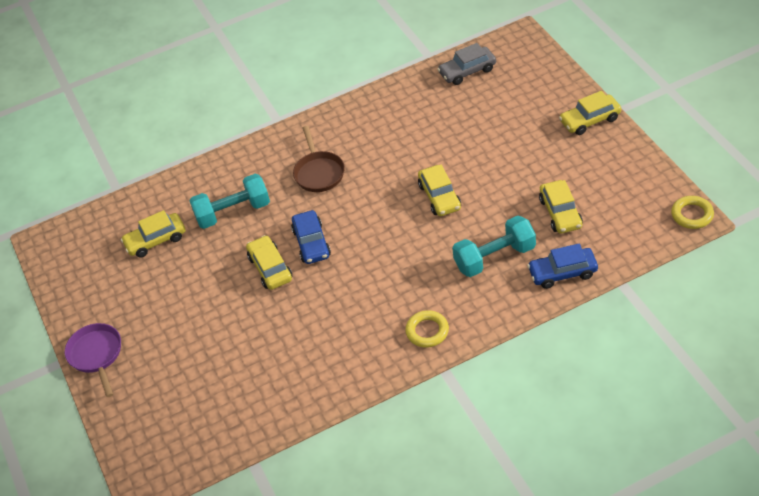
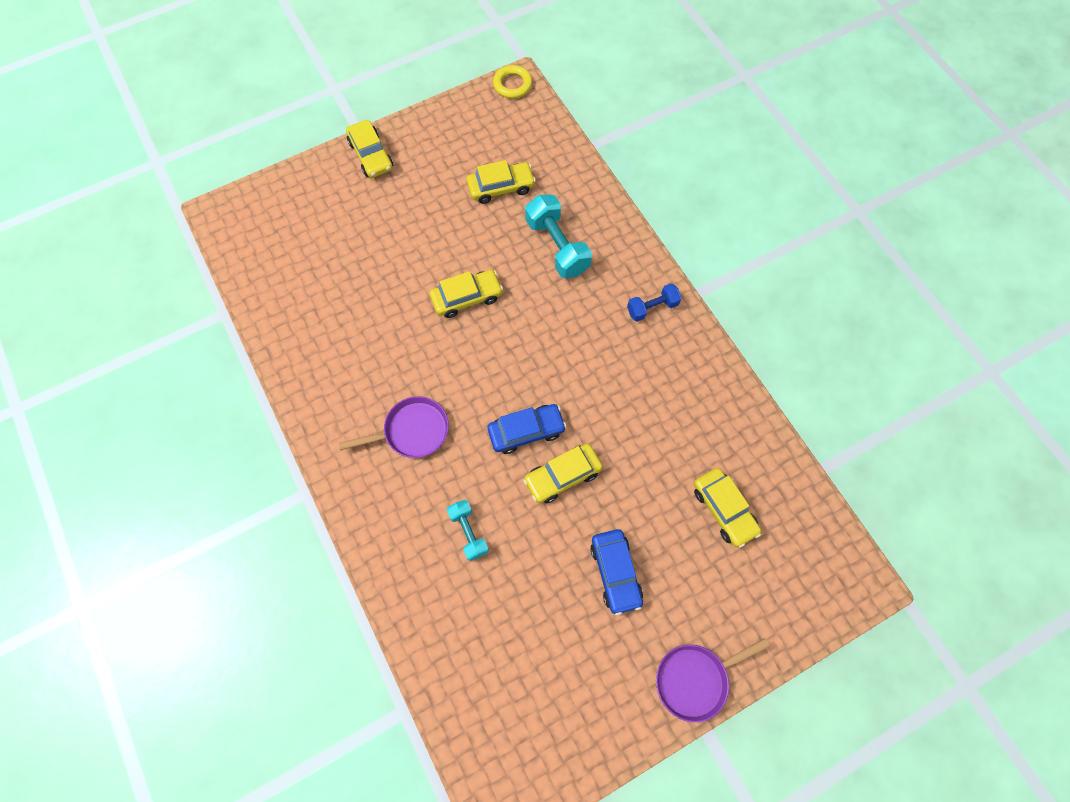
camera: 100 degrees left, 20 degrees up
yellow car [121,210,186,258] -> yellow car moved to [694,468,761,548]
turquoise dumbbell [189,174,270,229] -> turquoise dumbbell [447,500,489,561], size x0.59
brown pan [293,126,345,192] -> purple pan [339,396,449,458]
yellow ring [405,310,449,348] -> blue dumbbell [627,283,682,322]
grey car [437,43,496,85] -> none
blue car [527,244,598,289] -> blue car moved to [590,529,643,615]

